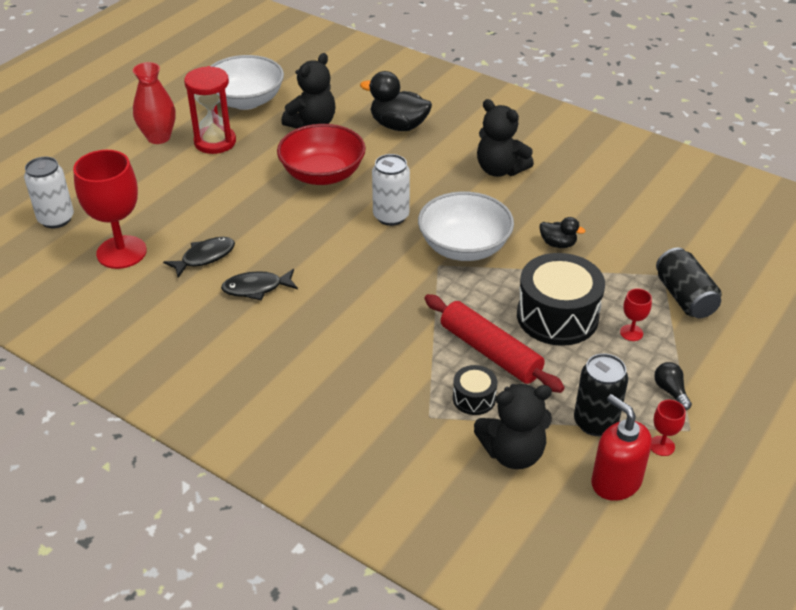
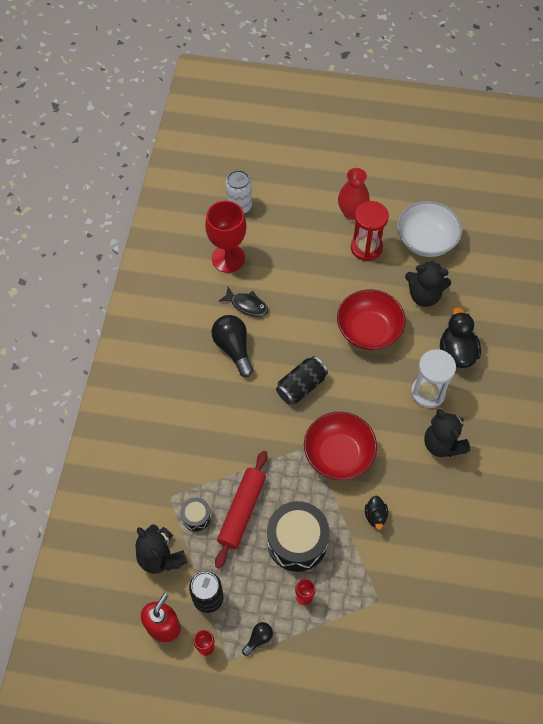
camera: 65 degrees right, 20 degrees up
black fish [221,269,298,300] -> black light bulb [211,315,254,377]
white can [372,154,410,226] -> none
white bowl [418,191,514,261] -> red bowl [304,412,377,480]
black teddy bear [477,99,534,177] -> black teddy bear turned 45 degrees counterclockwise [424,409,470,457]
black can [656,247,721,318] -> black can moved to [276,356,328,405]
none -> white hourglass [411,349,456,408]

